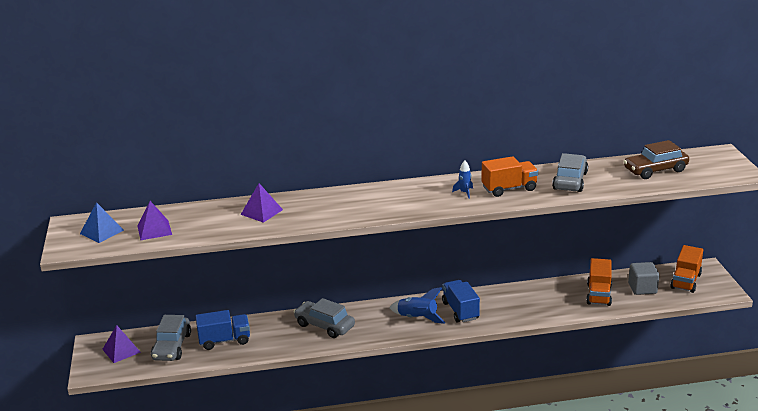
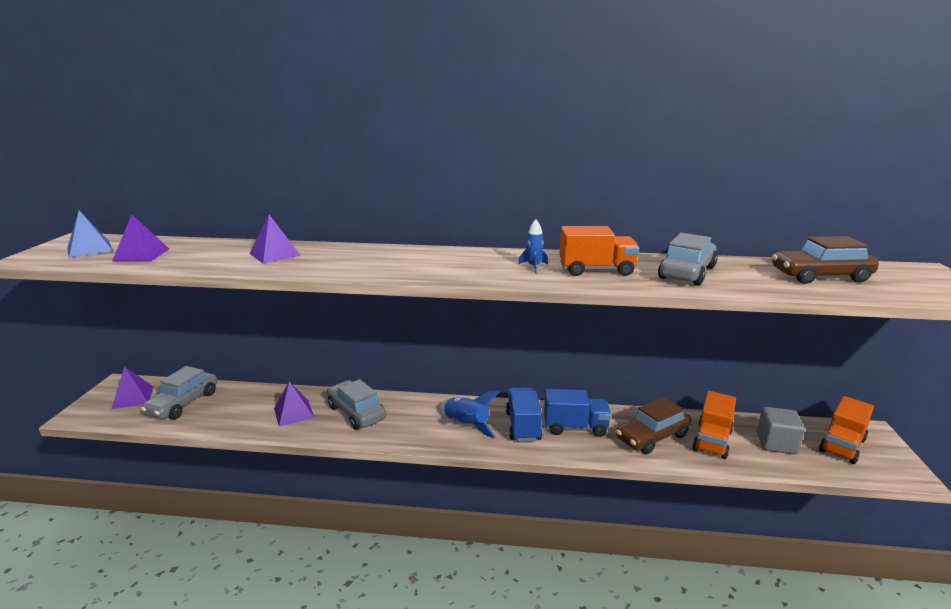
camera: 15 degrees right, 5 degrees down
blue truck [196,310,250,350] -> blue truck moved to [544,389,611,437]
none -> purple pyramid [274,381,315,427]
none -> brown car [616,397,691,454]

